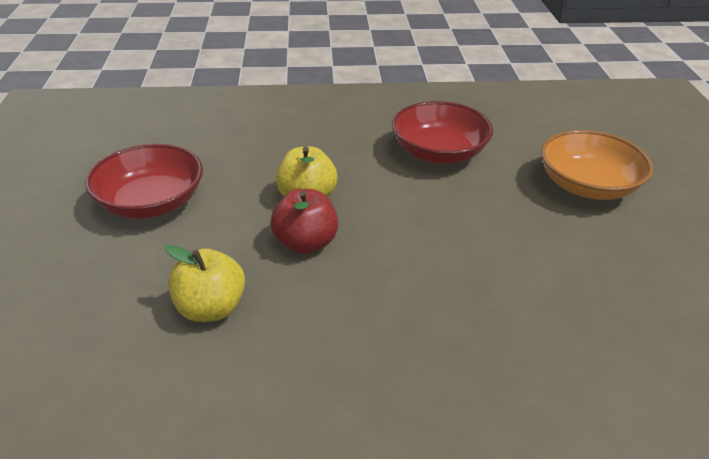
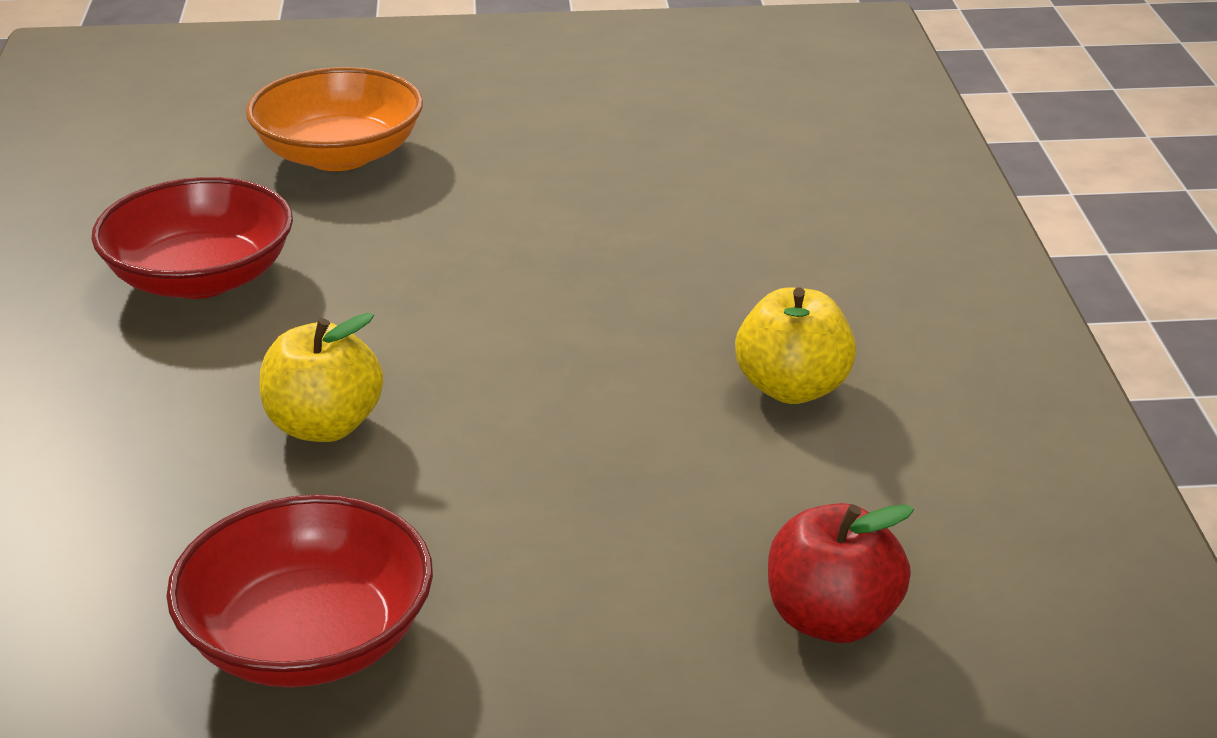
camera: 90 degrees left, 5 degrees down
yellow apple [165,245,245,322] -> yellow apple moved to [735,287,856,404]
red apple [271,189,338,254] -> red apple moved to [768,503,914,643]

